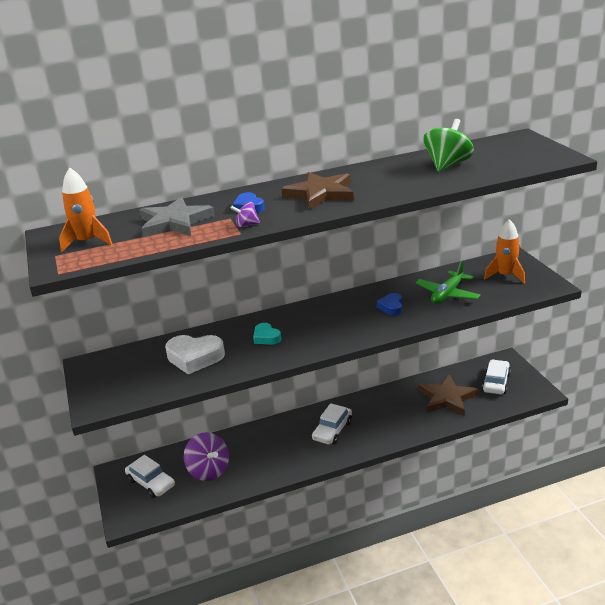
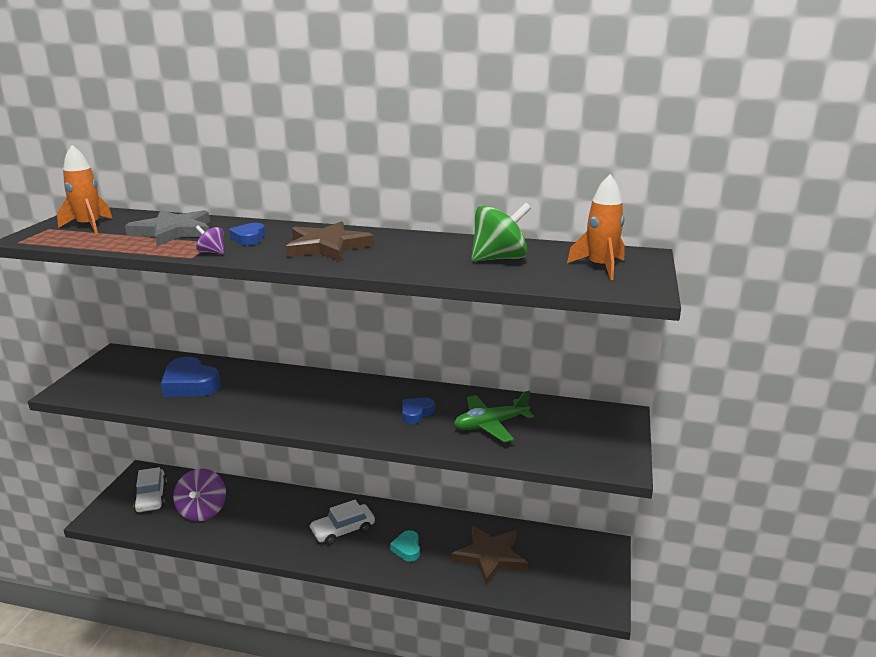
camera: 30 degrees right, 5 degrees down
white heart [165,335,225,374] -> blue heart [161,357,220,397]
turquoise heart [253,323,281,345] -> turquoise heart moved to [390,530,420,561]
white car [482,359,511,395] -> none
orange rocket [484,219,525,283] -> orange rocket moved to [567,174,625,280]

